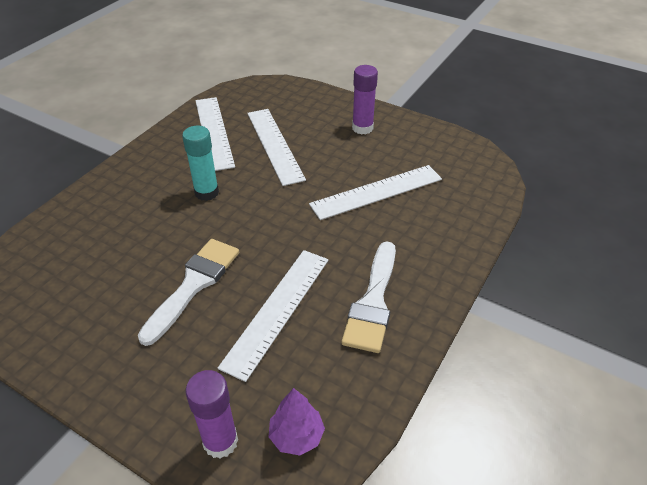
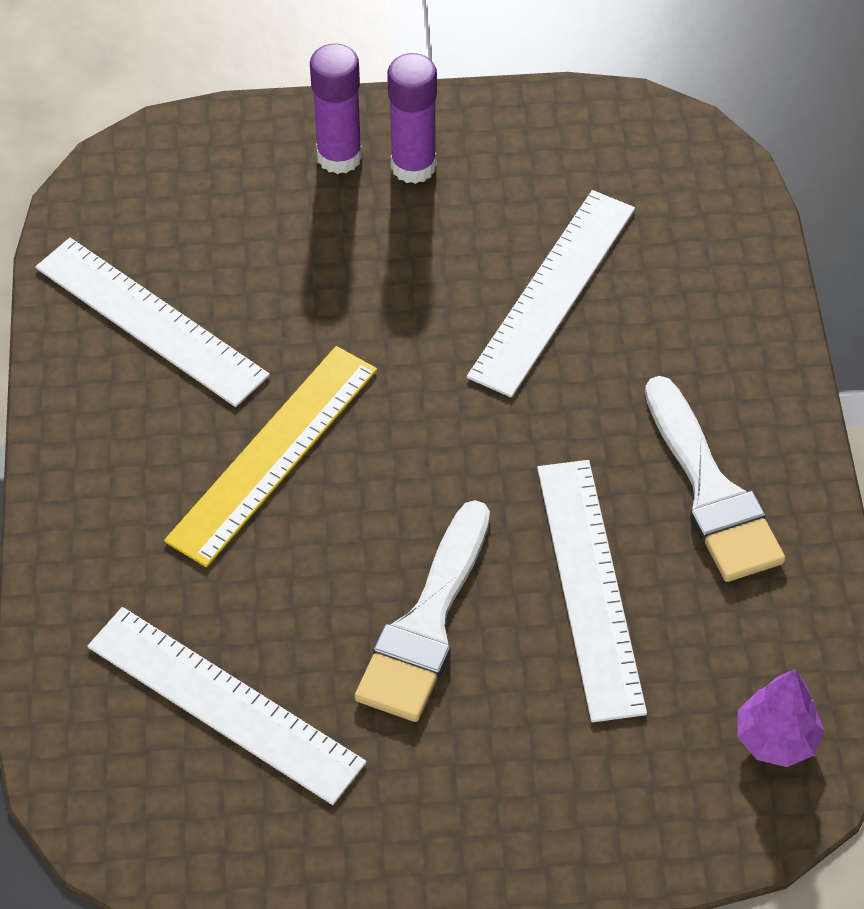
camera: 35 degrees left, 10 degrees up
white brush [138,239,239,346] -> white brush turned 150 degrees counterclockwise [355,500,490,722]
turquoise glue stick [182,126,219,201] -> yellow ruler [164,346,377,567]
purple glue stick [185,370,238,459] -> purple glue stick moved to [310,44,362,174]
white ruler [247,109,306,186] -> white ruler moved to [88,607,366,805]

